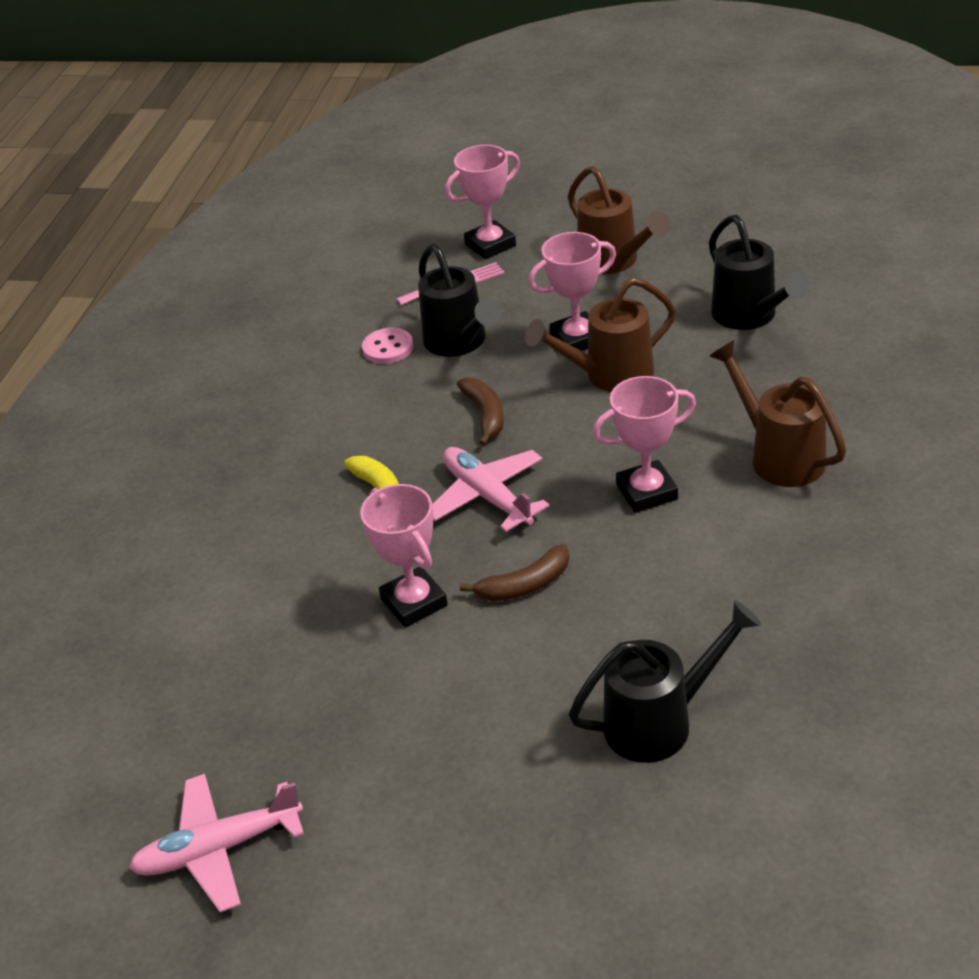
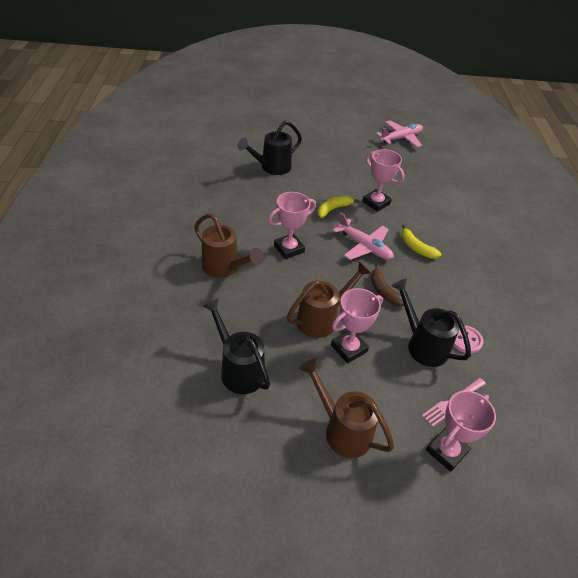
camera: 160 degrees right, 5 degrees up
brown banana [460,544,569,602] -> yellow banana [318,196,359,218]

